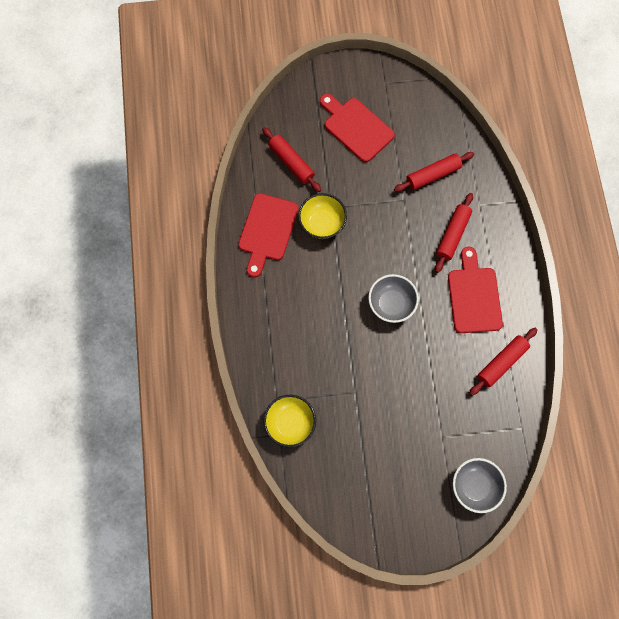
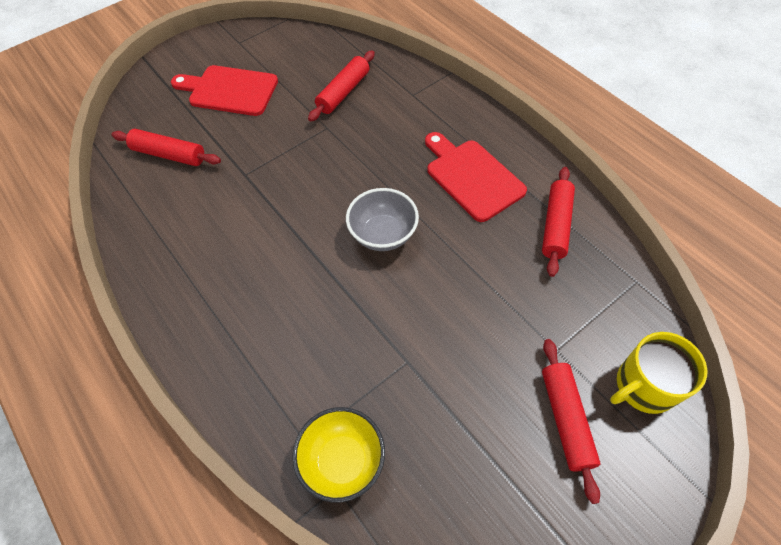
camera: 30 degrees left, 15 degrees down
red cutting board [238,193,299,278] -> none
yellow bowl [298,193,347,239] -> none
red rolling pin [435,193,473,273] -> red rolling pin moved to [542,339,600,504]
grey bowl [453,458,507,513] -> yellow mug [610,332,707,414]

